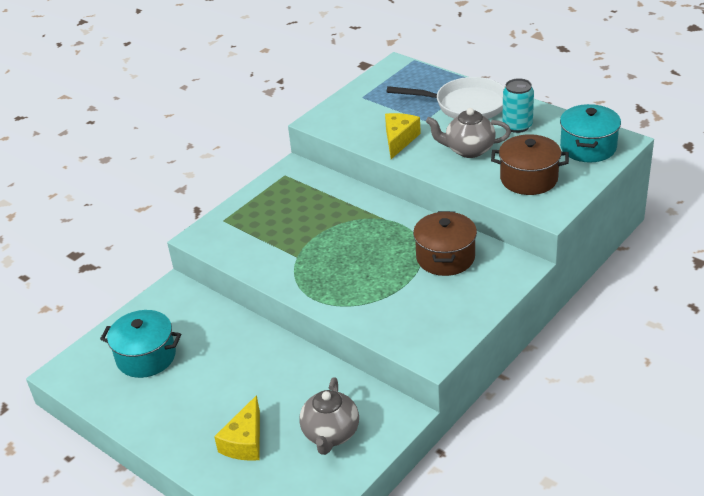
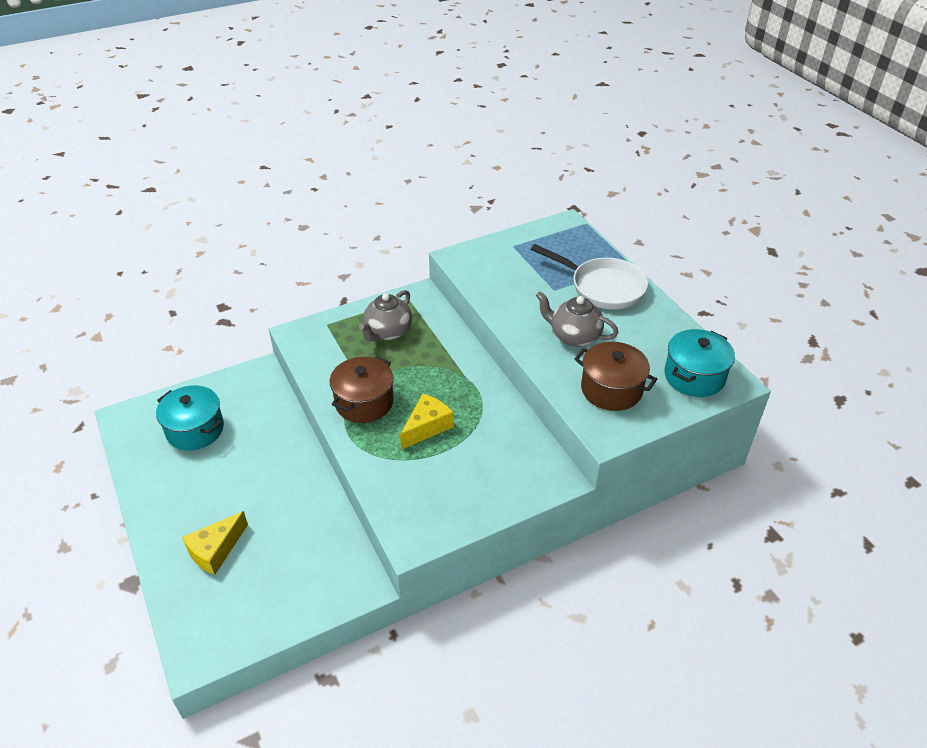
camera: 20 degrees right, 5 degrees up
grey teapot [299,377,359,455] -> grey teapot moved to [359,290,412,342]
yellow cheese [385,113,421,159] -> yellow cheese moved to [400,394,453,450]
brown pot [413,211,477,276] -> brown pot moved to [330,356,394,423]
turquoise can [502,78,534,133] -> none

